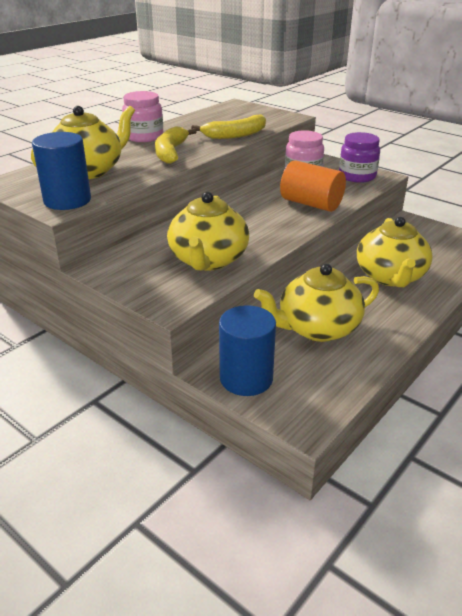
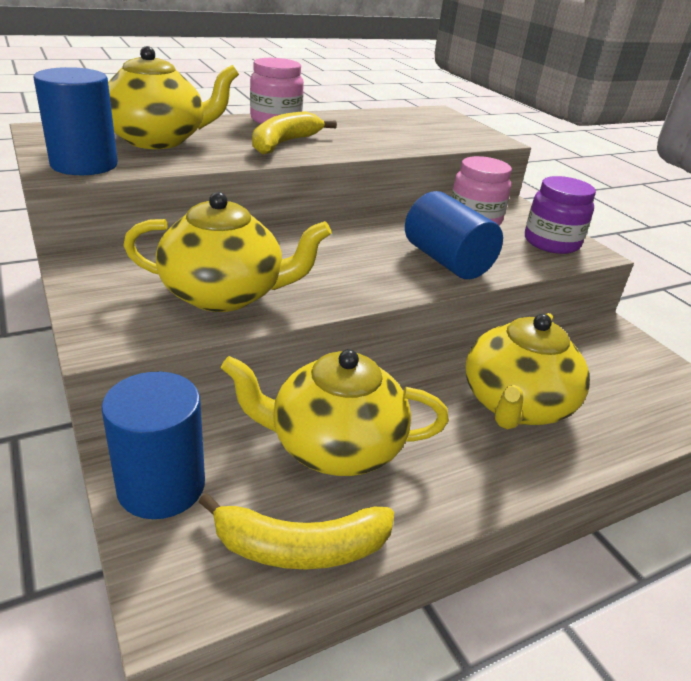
camera: 20 degrees right, 0 degrees up
yellow teapot [167,192,249,271] -> yellow teapot turned 120 degrees counterclockwise [123,192,331,312]
yellow banana [191,115,266,139] -> yellow banana moved to [199,493,394,570]
orange cylinder [280,160,346,212] -> blue cylinder [405,191,503,279]

